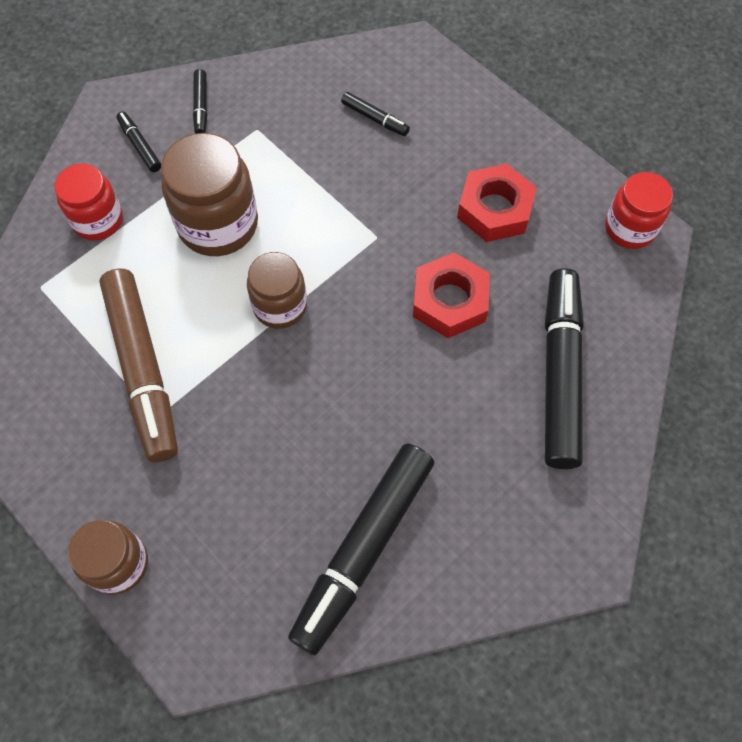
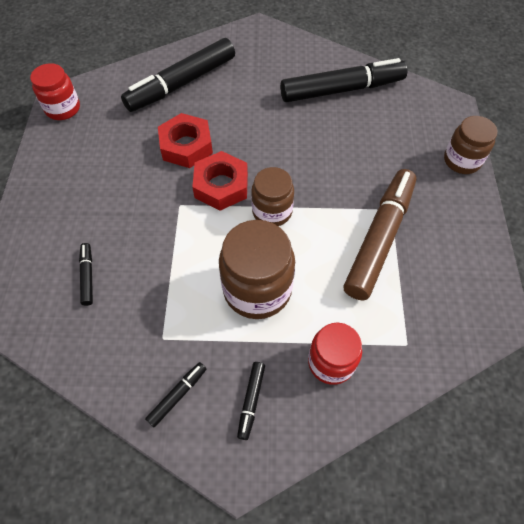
camera: 135 degrees left, 5 degrees down
red nut [457,164,537,242] -> red nut moved to [192,151,248,211]

